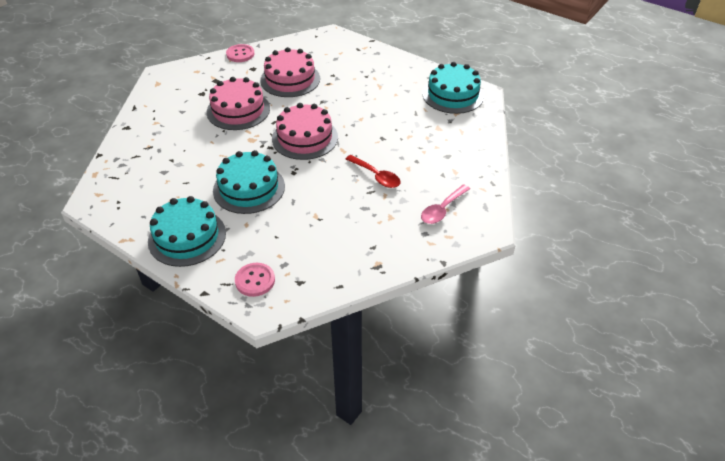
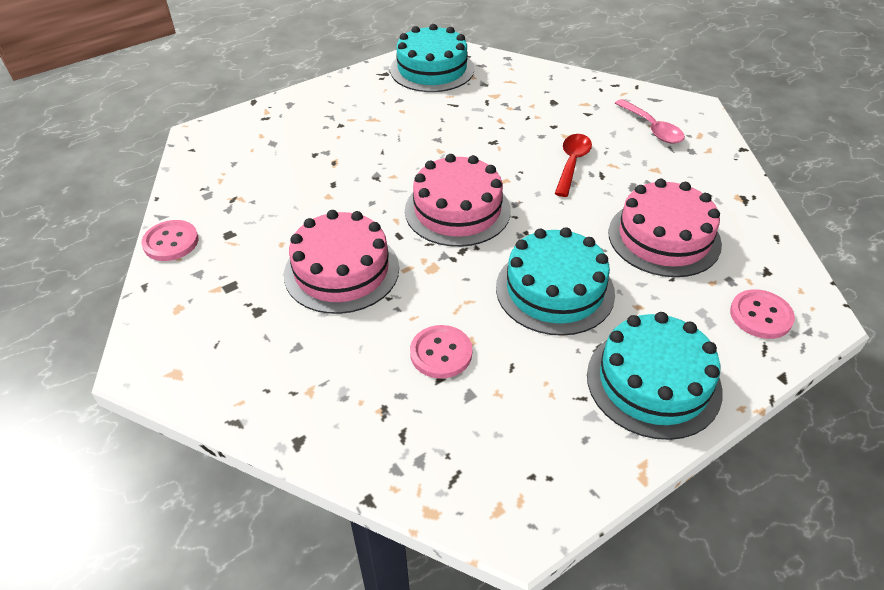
camera: 70 degrees left, 0 degrees up
pink cake [260,47,320,97] -> pink cake moved to [608,179,722,277]
red spoon [346,155,401,188] -> red spoon turned 45 degrees counterclockwise [555,134,592,197]
none -> pink button [410,325,472,379]

